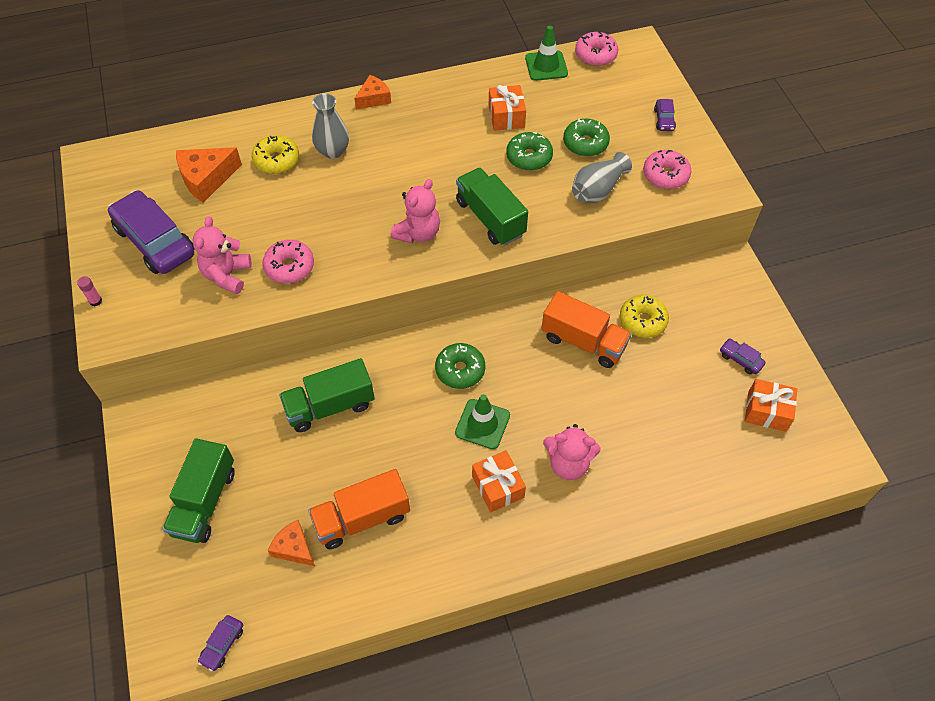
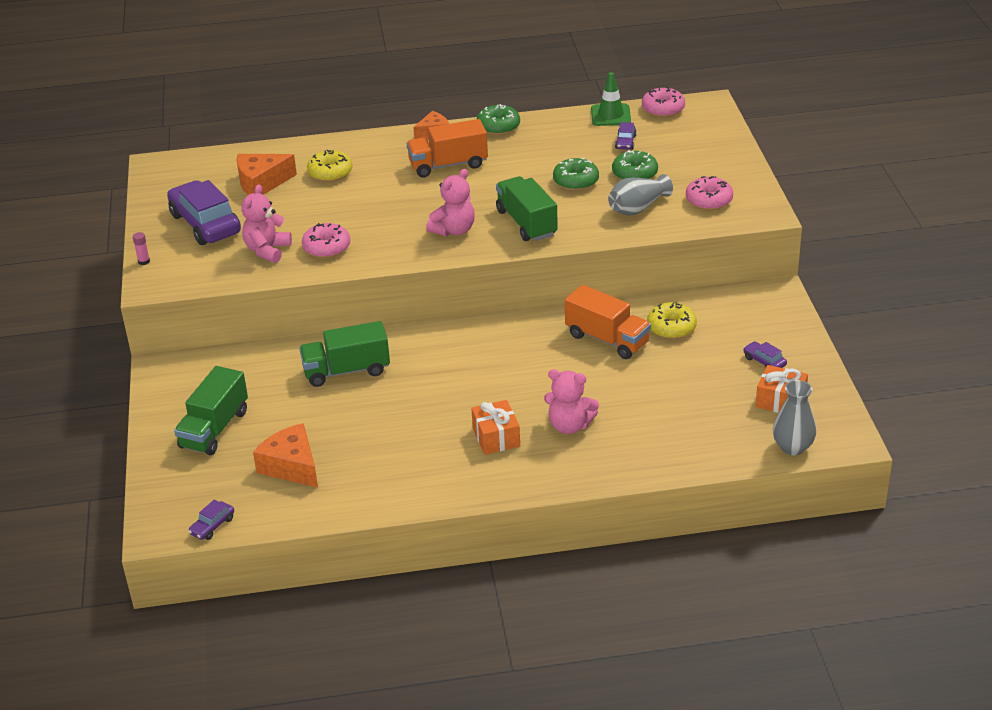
camera: 10 degrees right, 20 degrees down
orange cheese [268,520,315,566] -> orange cheese [253,423,318,488], size x1.56
orange truck [308,469,410,549] -> orange truck moved to [407,119,488,177]
grey vase [312,93,349,159] -> grey vase moved to [773,380,816,455]
green donut [435,343,485,389] -> green donut moved to [477,104,520,135]
green traffic cone [455,394,510,449] -> none
orange gift [489,85,526,131] -> none
purple car [654,99,676,131] -> purple car moved to [615,122,637,150]

